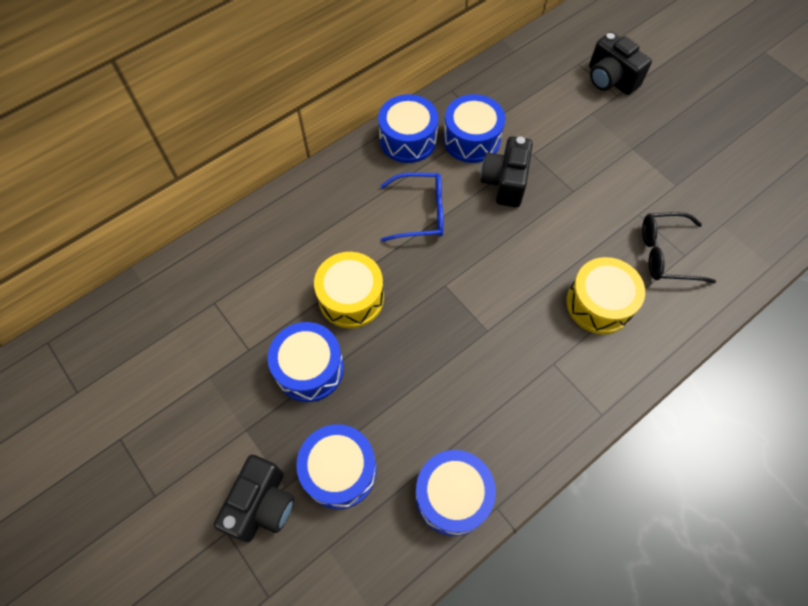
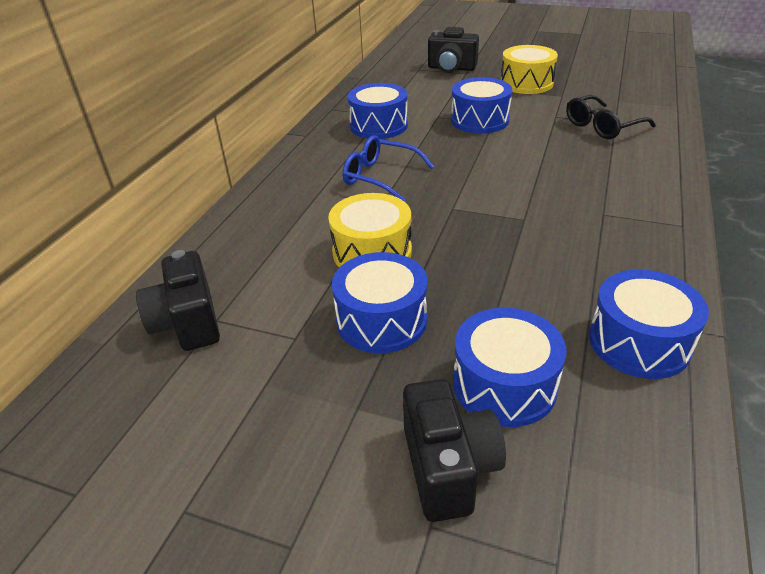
camera: 30 degrees left, 25 degrees down
blue drum [378,94,439,163] -> blue drum moved to [451,77,512,133]
blue glasses [380,173,444,242] -> blue glasses turned 120 degrees counterclockwise [343,135,434,201]
black camera [481,136,533,208] -> black camera moved to [136,250,220,351]
yellow drum [566,257,645,334] -> yellow drum moved to [501,45,558,94]

